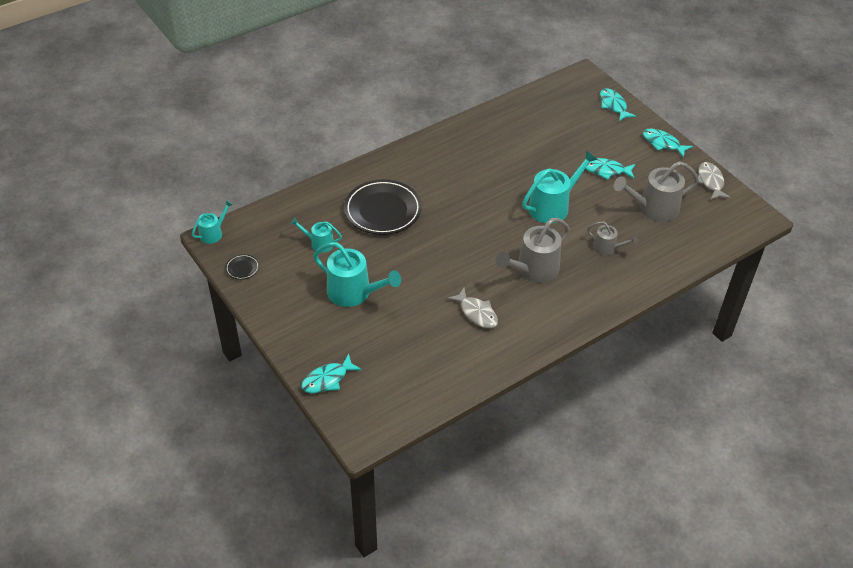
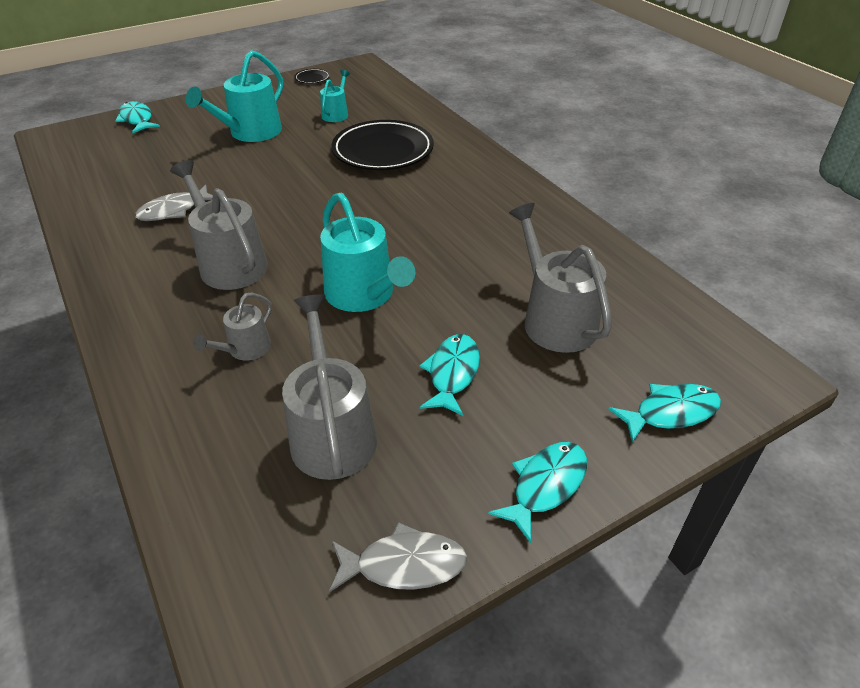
camera: 95 degrees right, 5 degrees down
turquoise watering can [192,200,233,244] -> none
none -> grey watering can [509,203,612,353]

